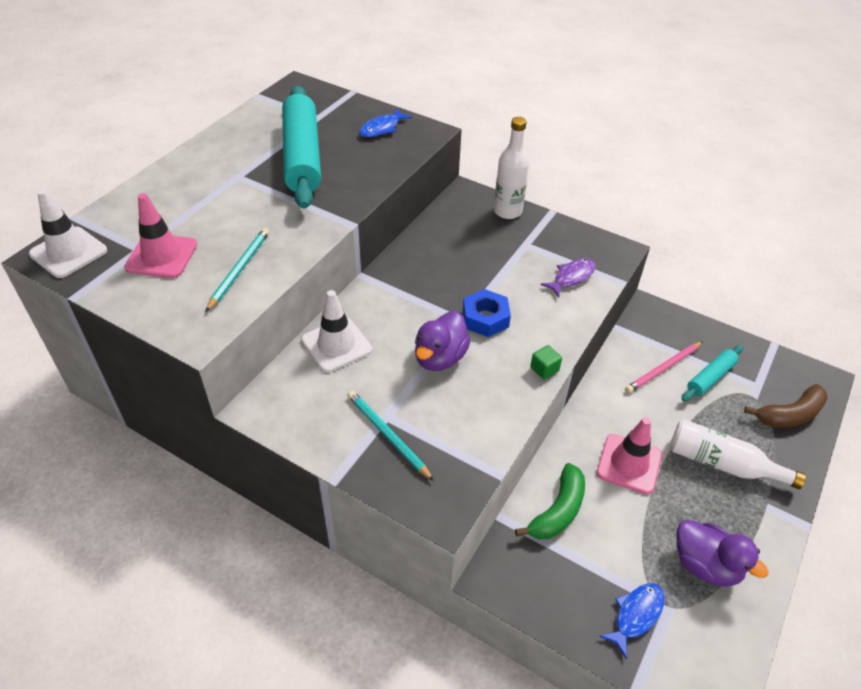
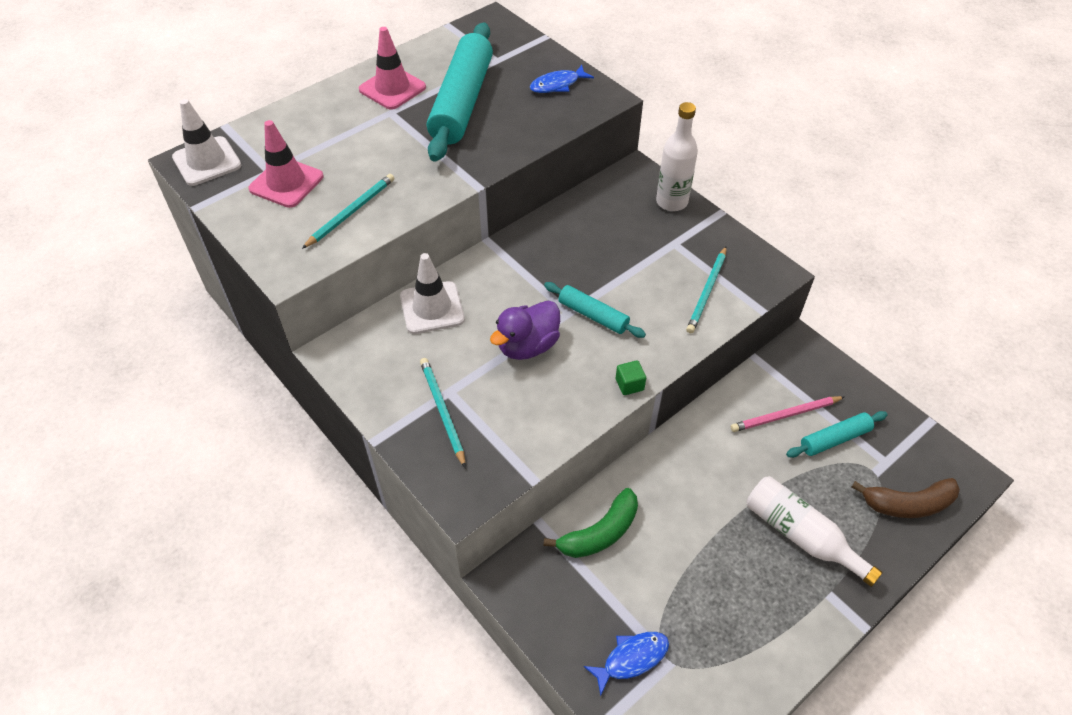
camera: 20 degrees right, 5 degrees up
blue nut [463,289,511,337] -> turquoise rolling pin [544,282,646,338]
purple fish [541,258,596,297] -> turquoise pencil [686,246,727,333]
pink traffic cone [596,417,662,495] -> pink traffic cone moved to [359,27,426,110]
purple duck [676,520,768,587] -> none

